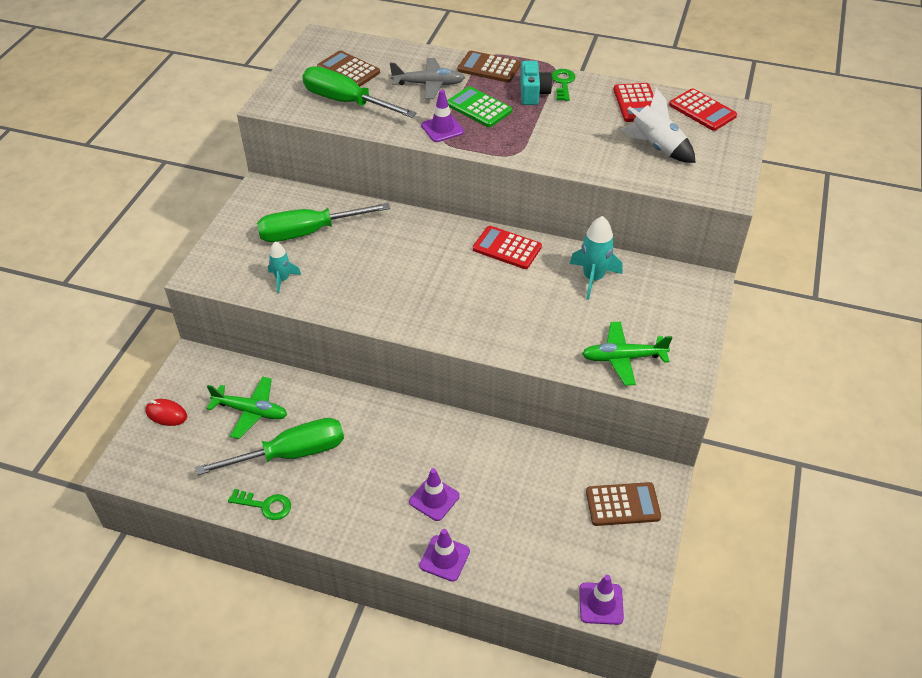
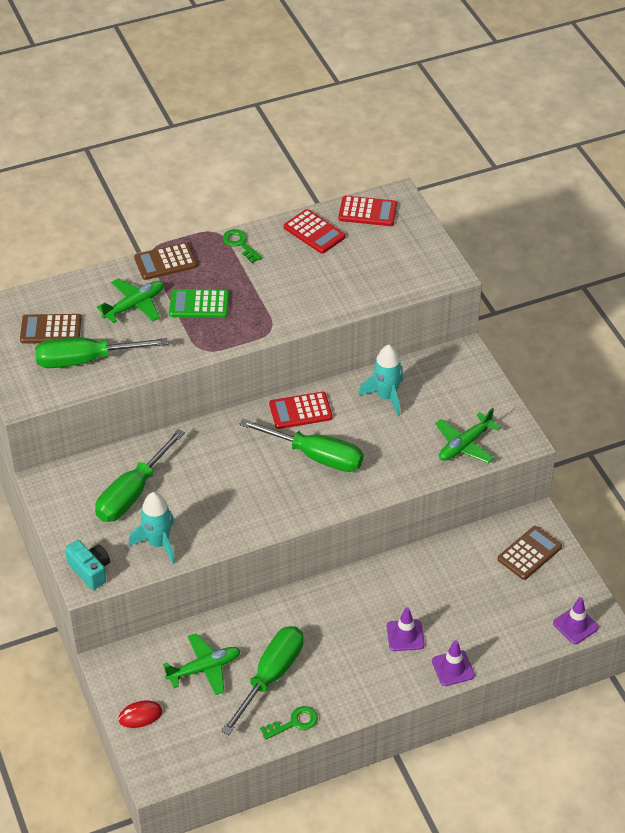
camera: 40 degrees left, 0 degrees up
turquoise rocket [268,241,301,294] -> turquoise rocket [129,492,175,564], size x1.59
grey plane [390,58,465,99] -> green plane [97,278,164,323]
purple traffic cone [421,90,464,142] -> none
turquoise camera [520,61,552,105] -> turquoise camera moved to [65,540,110,590]
white rocket [620,88,696,163] -> none
none -> green screwdriver [239,419,363,472]

